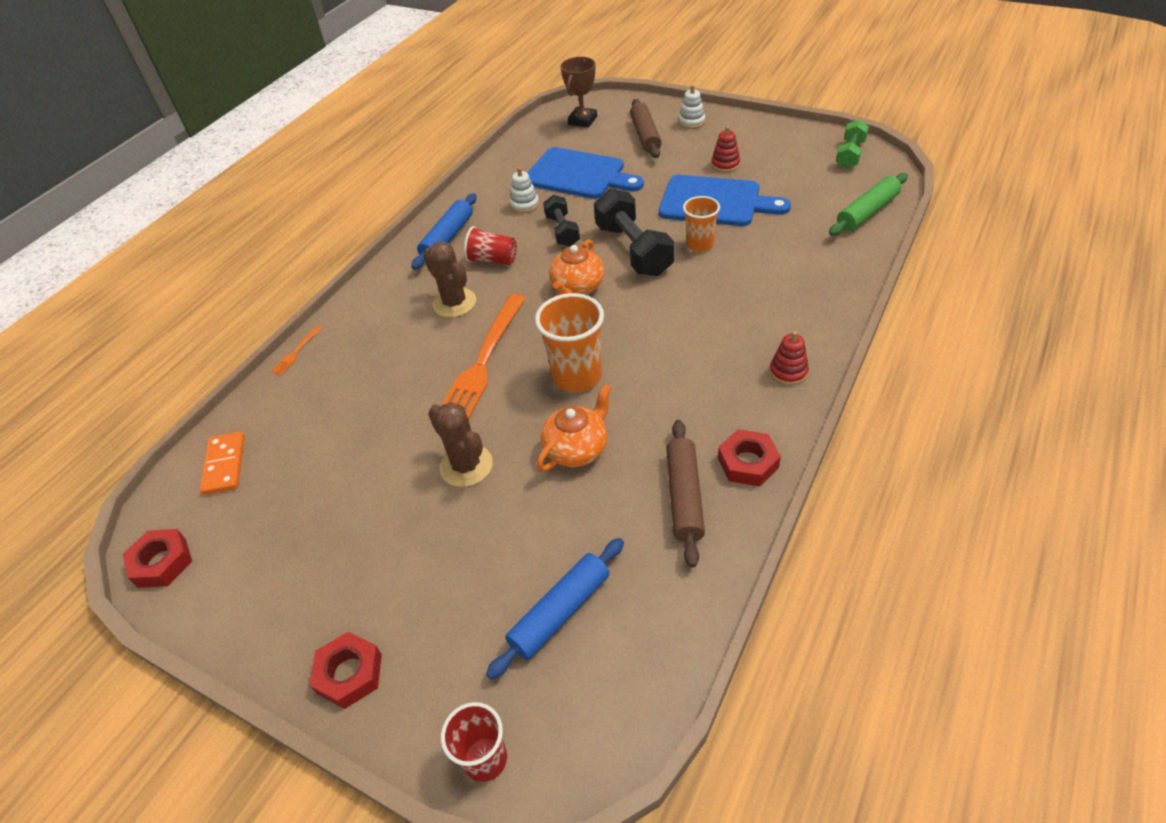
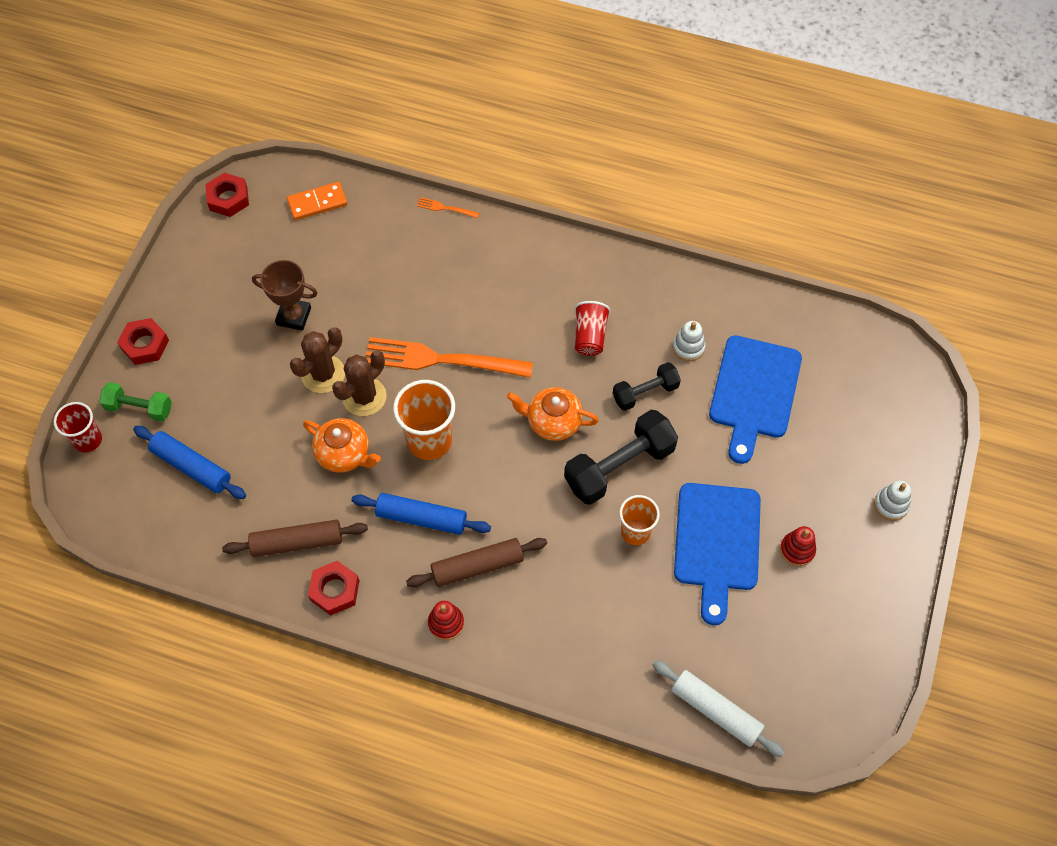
camera: 75 degrees right, 15 degrees up
blue rolling pin [411,193,477,270] -> blue rolling pin moved to [351,493,491,535]
brown cactus [423,241,476,318] -> brown cactus moved to [332,351,387,416]
brown trophy [560,57,597,128] -> brown trophy moved to [252,260,318,331]
brown rolling pin [630,99,662,158] -> brown rolling pin moved to [406,538,547,587]
green rolling pin [829,173,908,236] -> white rolling pin [653,661,785,757]
green dumbbell [836,120,869,168] -> green dumbbell moved to [99,382,172,422]

